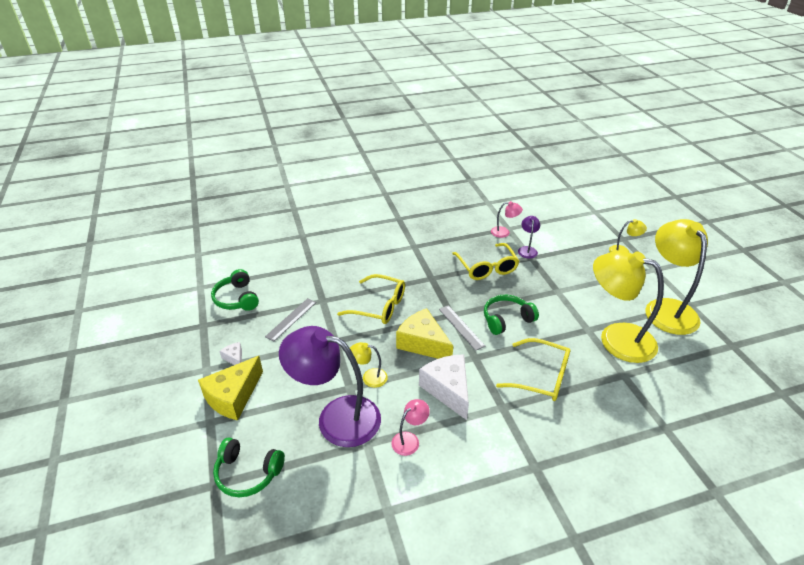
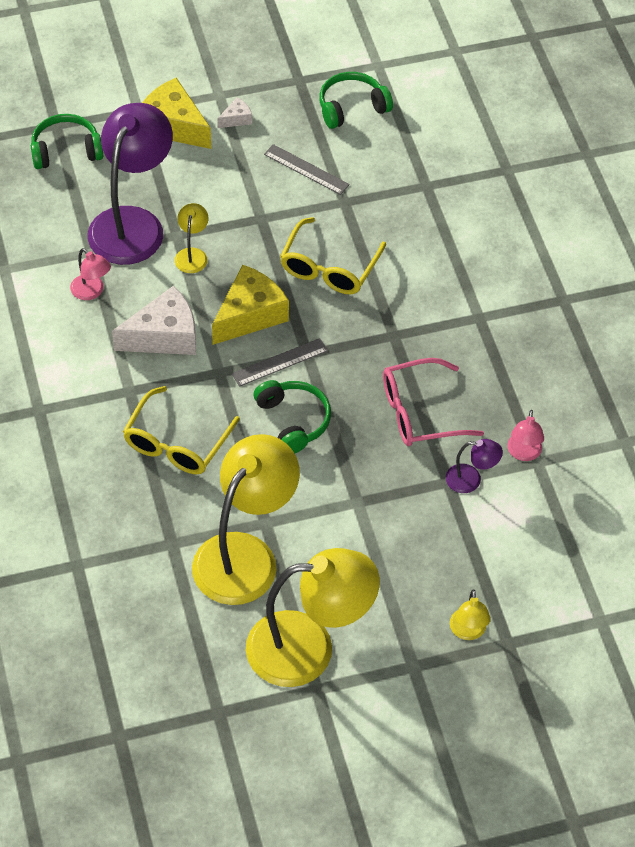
camera: 90 degrees right, 15 degrees up
green headphones [213,437,285,497] -> green headphones turned 60 degrees clockwise [31,114,103,169]
yellow glasses [452,243,519,280] -> pink glasses [383,358,484,446]

